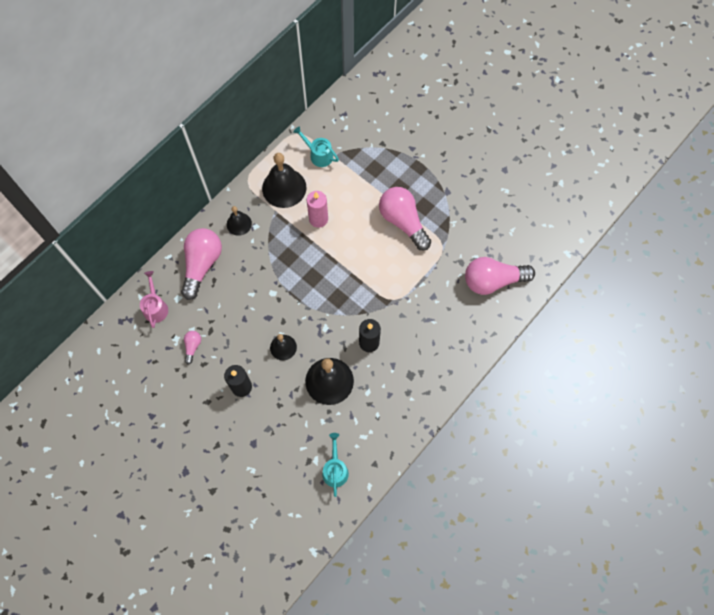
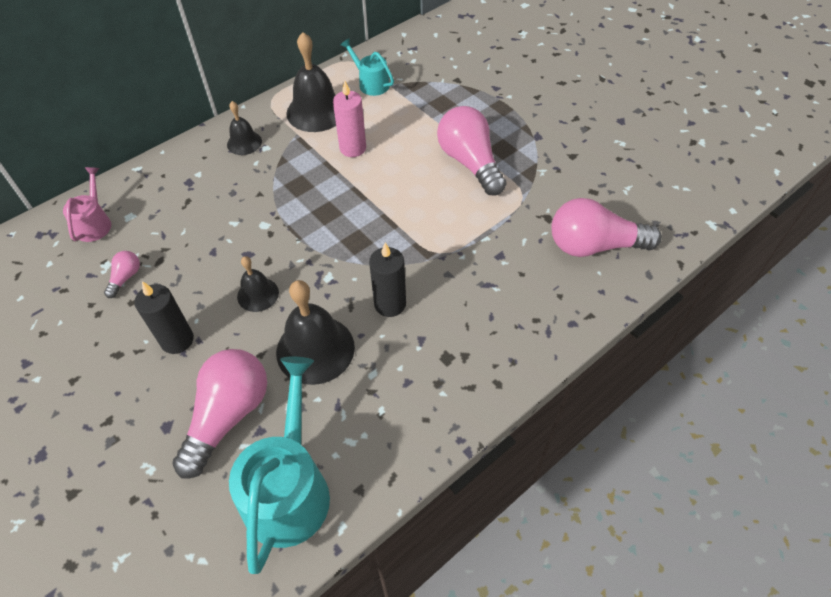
camera: 10 degrees right, 15 degrees down
pink light bulb [181,228,222,300] -> pink light bulb moved to [172,349,267,478]
turquoise watering can [322,433,349,497] -> turquoise watering can [229,357,330,574], size x1.86

